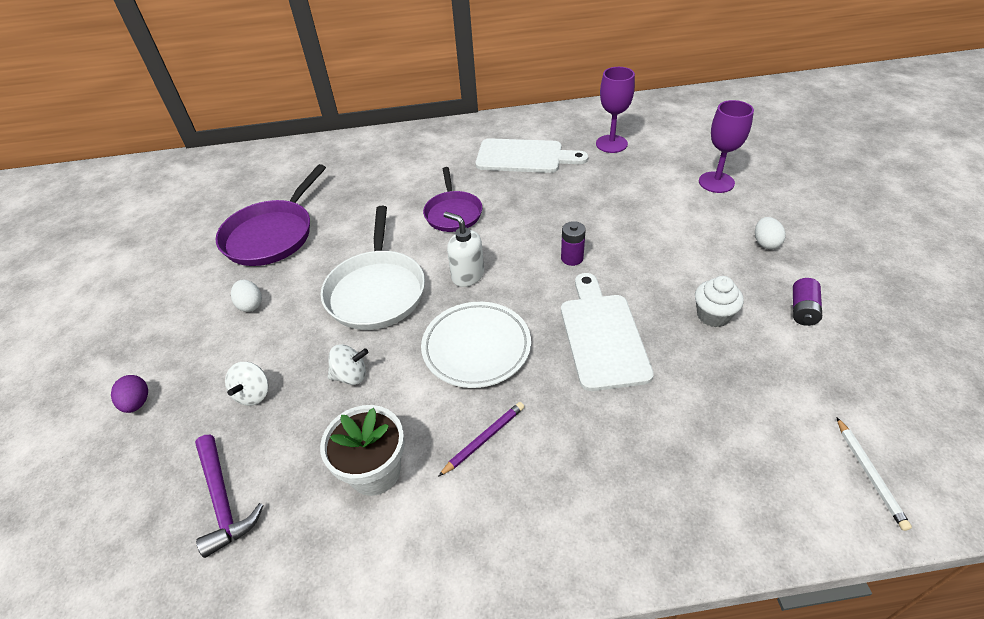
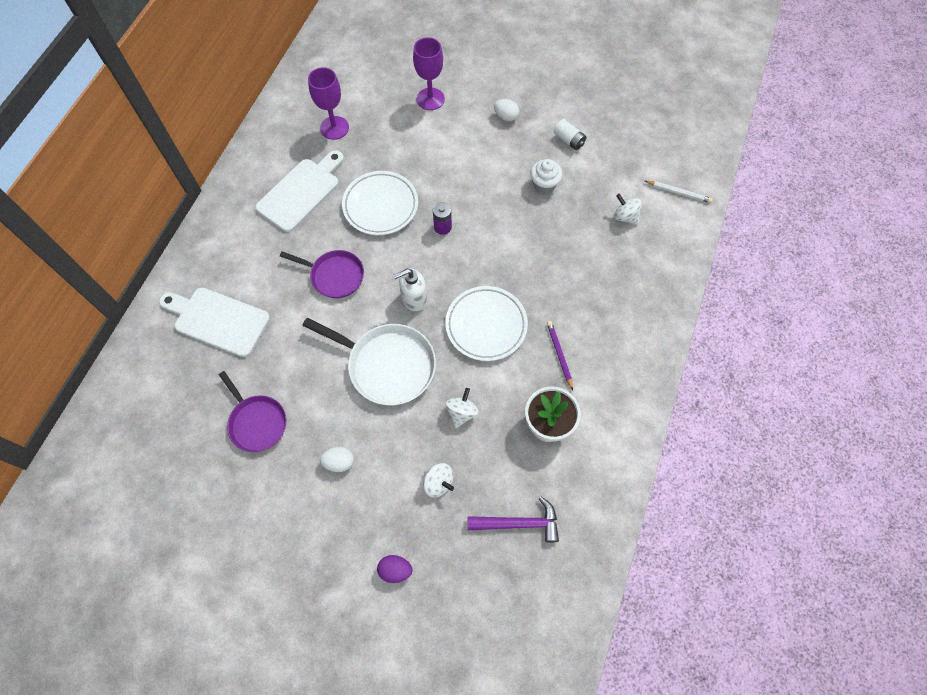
camera: 65 degrees left, 20 degrees up
purple pan [215,164,326,266] -> purple pan [219,371,286,452], size x0.65
white cutting board [561,273,654,391] -> white cutting board moved to [159,288,270,357]
purple battery [793,278,822,326] -> white battery [554,119,586,150]
none -> white plate [342,171,418,235]
none -> white spinning top [614,194,642,225]

